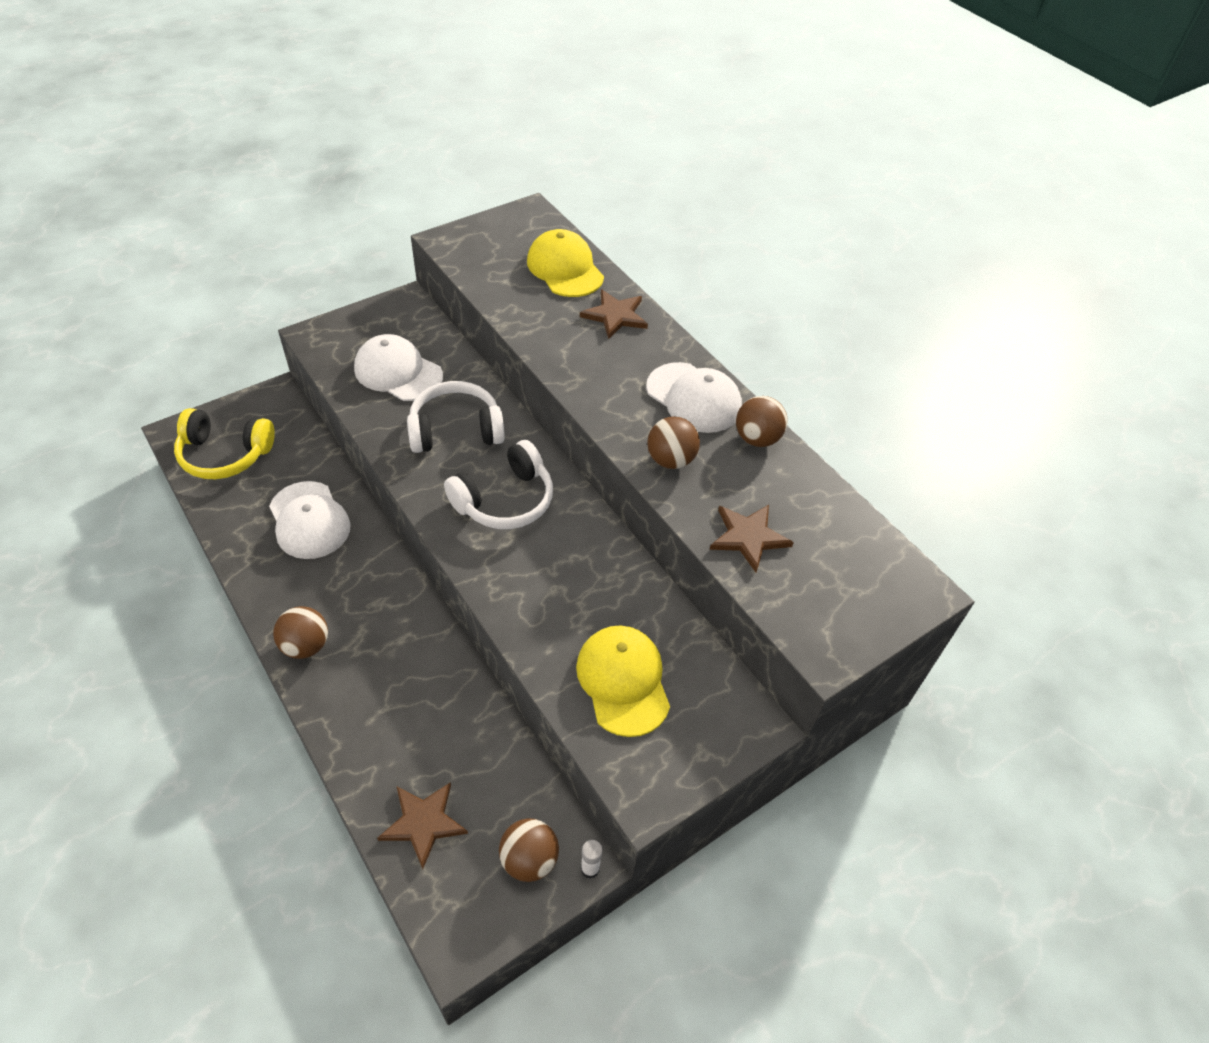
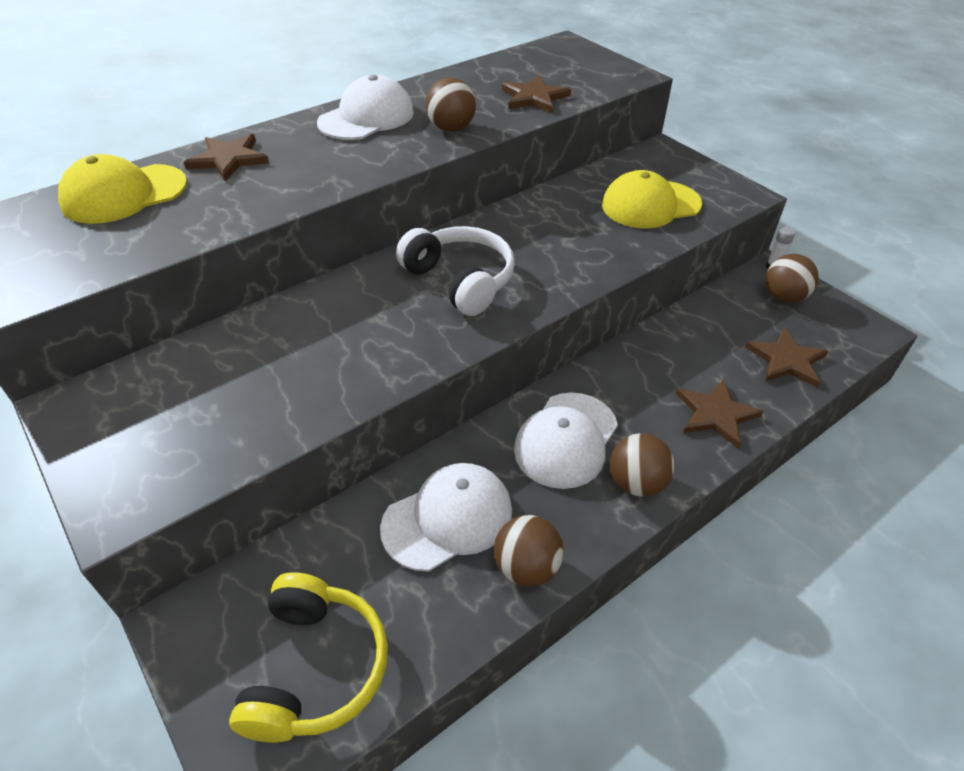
camera: 90 degrees left, 5 degrees down
white cap [354,334,443,401] -> white cap moved to [514,392,618,489]
white headphones [407,381,505,453] -> none
brown ball [736,396,788,447] -> brown ball moved to [494,515,564,586]
none -> brown star [676,379,764,449]

